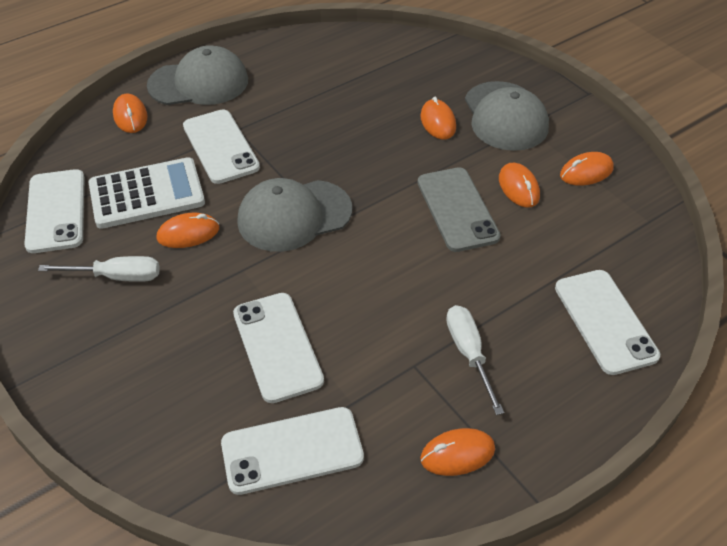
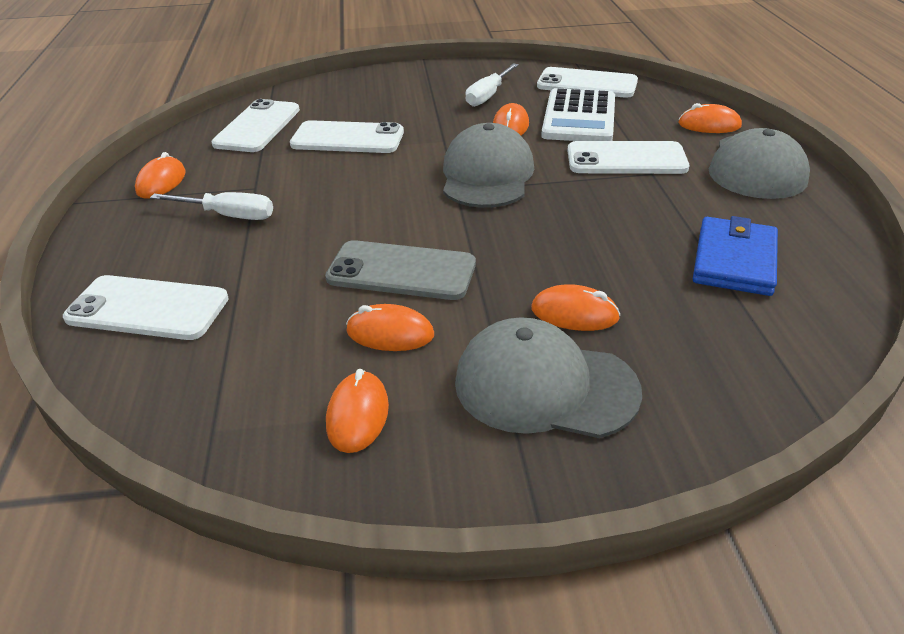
camera: 120 degrees right, 10 degrees down
none -> blue wallet [693,216,778,296]

